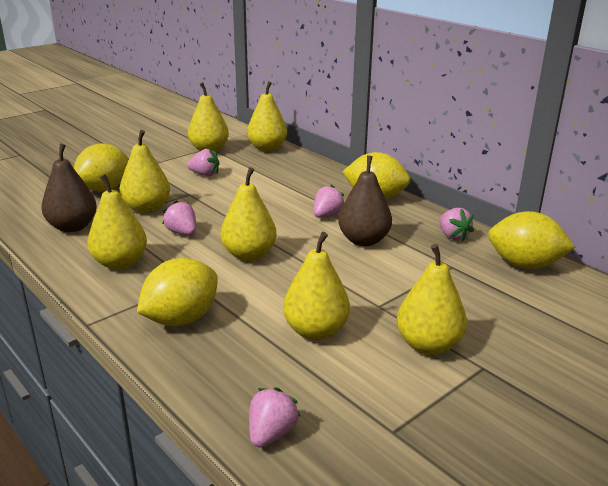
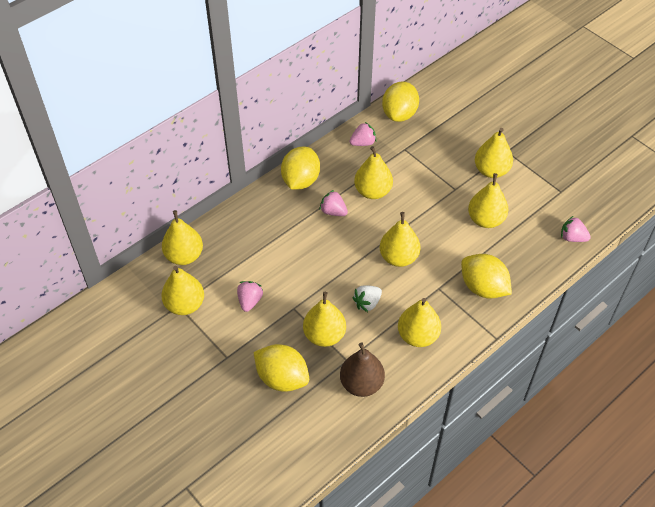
camera: 90 degrees left, 25 degrees up
pink strawberry [163,200,196,235] -> white strawberry [352,285,382,312]
brown pear [338,156,392,246] -> yellow pear [354,146,393,199]

